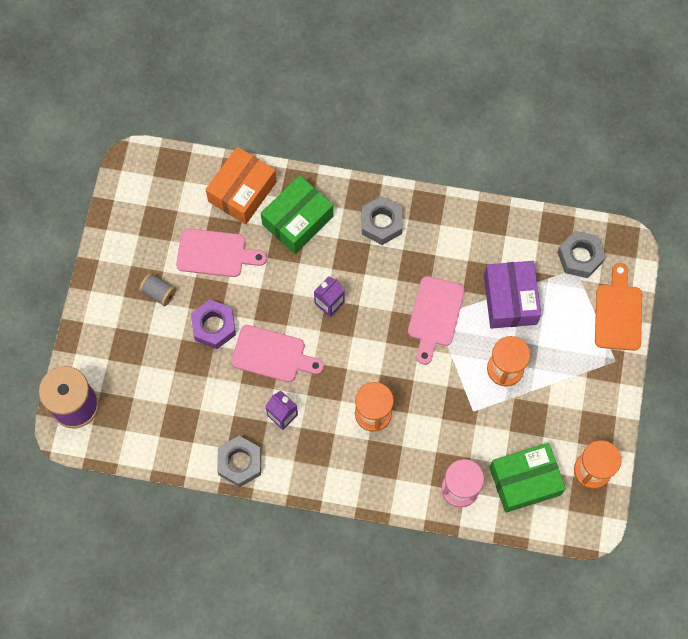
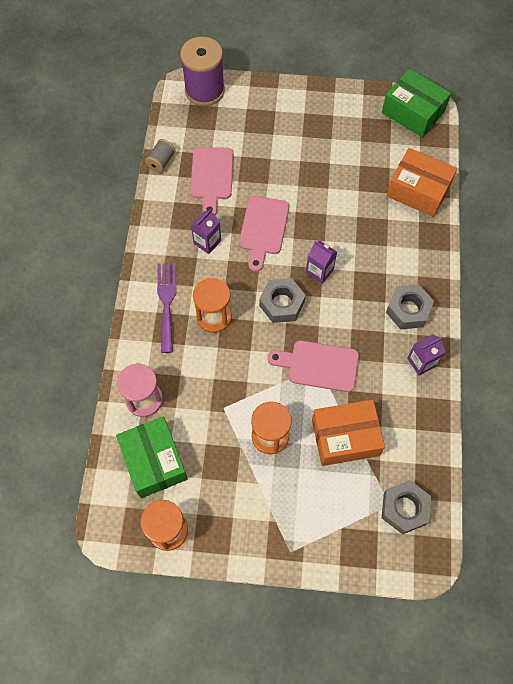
camera: 85 degrees right, 5 degrees down
grey spool [139,273,176,306] -> grey spool moved to [145,139,176,173]
pink cutting board [176,229,267,277] -> pink cutting board moved to [190,147,234,215]
purple nut [191,300,236,349] -> none
grey nut [217,436,261,487] -> grey nut moved to [259,278,306,323]
green box [261,175,333,254] -> green box moved to [382,69,451,137]
purple box [484,261,541,329] -> orange box [312,400,385,466]
orange cutting board [595,263,642,351] -> none
none -> purple fork [157,263,176,353]
none -> purple carton [407,334,445,376]

